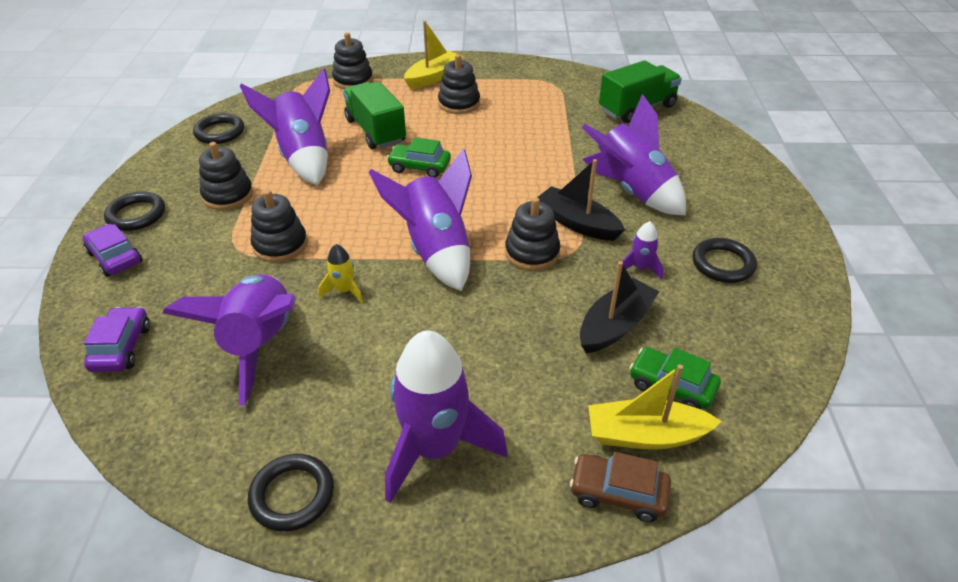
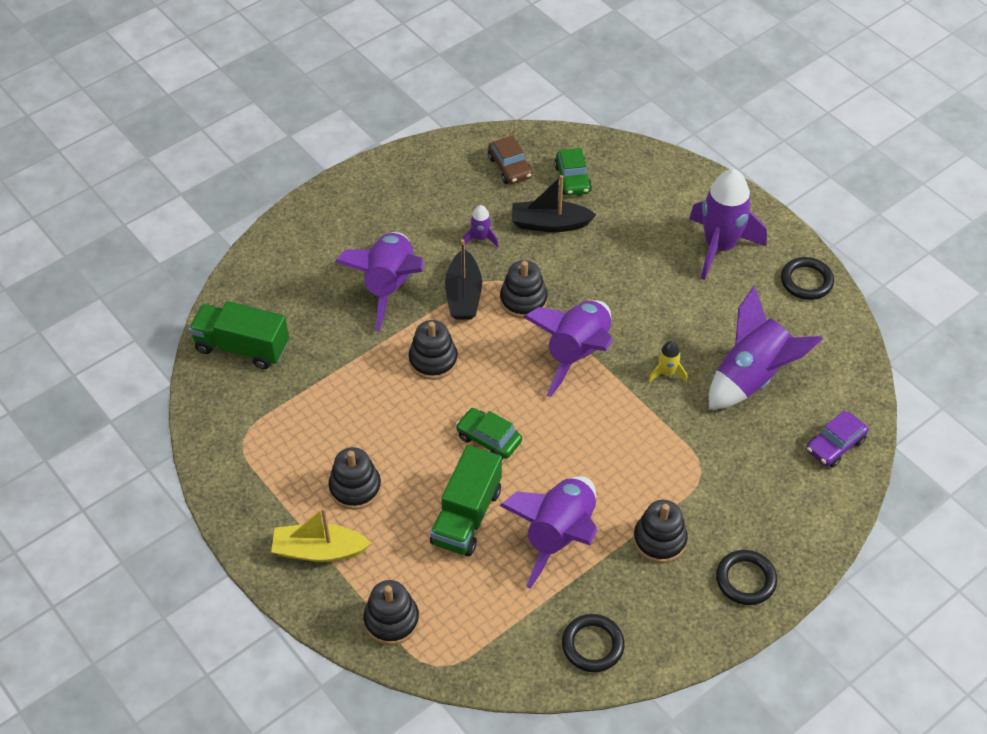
camera: 130 degrees left, 10 degrees up
purple car [83,224,142,277] -> none
black stacking toy [251,190,307,262] -> black stacking toy moved to [408,320,458,380]
green car [387,137,451,178] -> green car turned 150 degrees clockwise [456,408,522,459]
brown car [570,452,671,522] -> brown car moved to [488,135,533,184]
yellow boat [588,364,722,450] -> none
black ring [692,238,757,283] -> none

